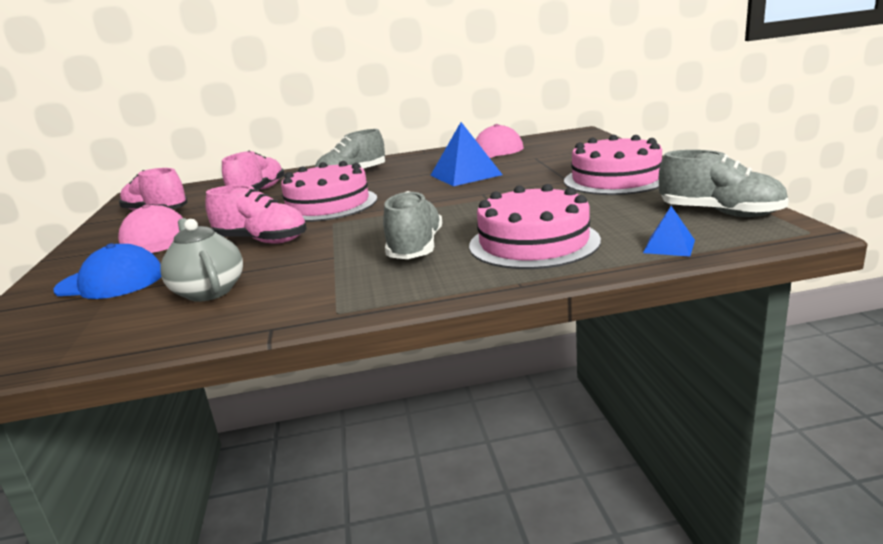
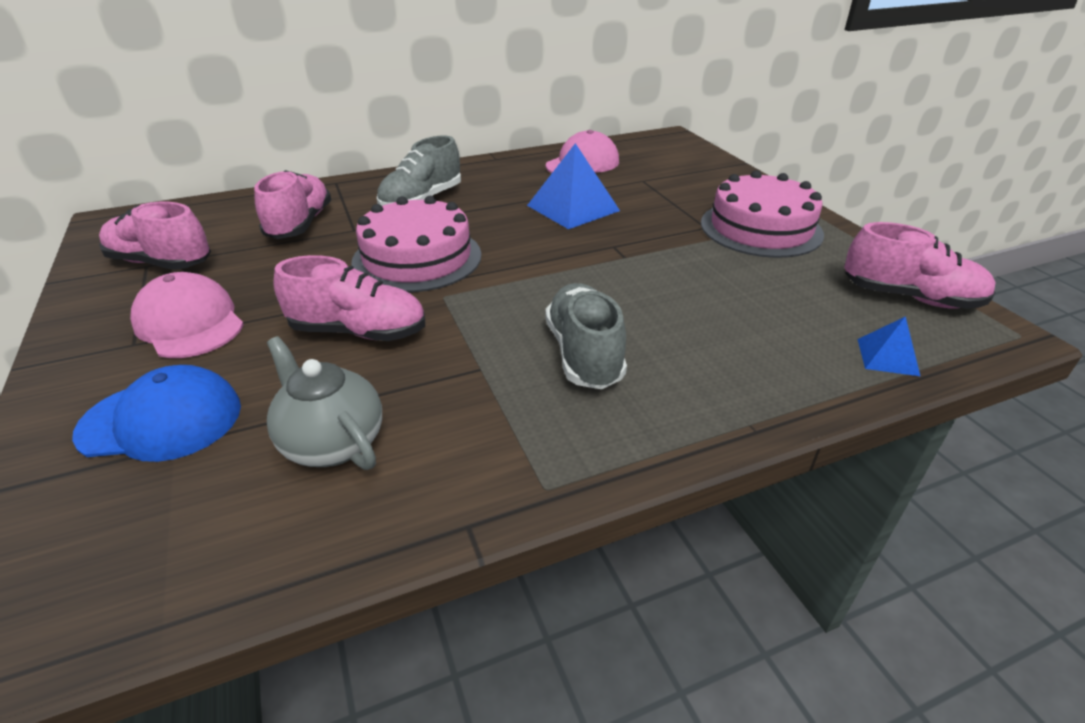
camera: 15 degrees left, 15 degrees up
pink cake [469,184,601,269] -> none
grey shoe [659,150,789,217] -> pink shoe [844,222,996,309]

